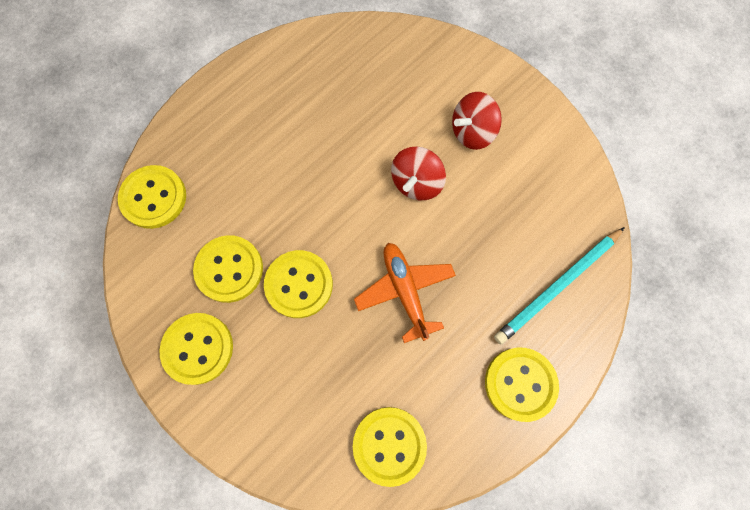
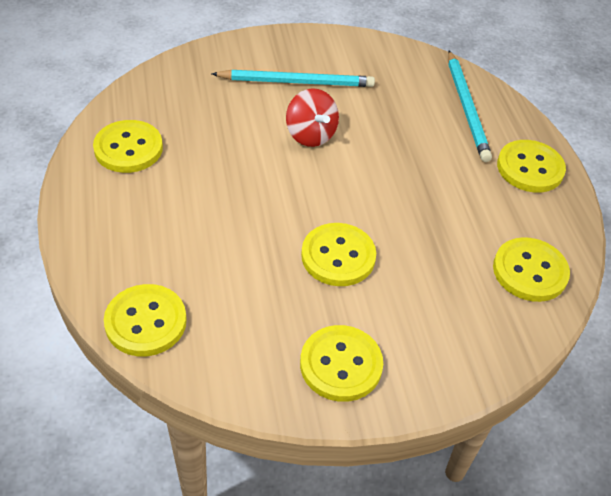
camera: 60 degrees left, 25 degrees down
yellow button [193,235,263,303] -> yellow button moved to [93,120,163,173]
orange plane [354,243,456,343] -> none
red spinning top [452,92,502,150] -> turquoise pencil [211,70,375,87]

